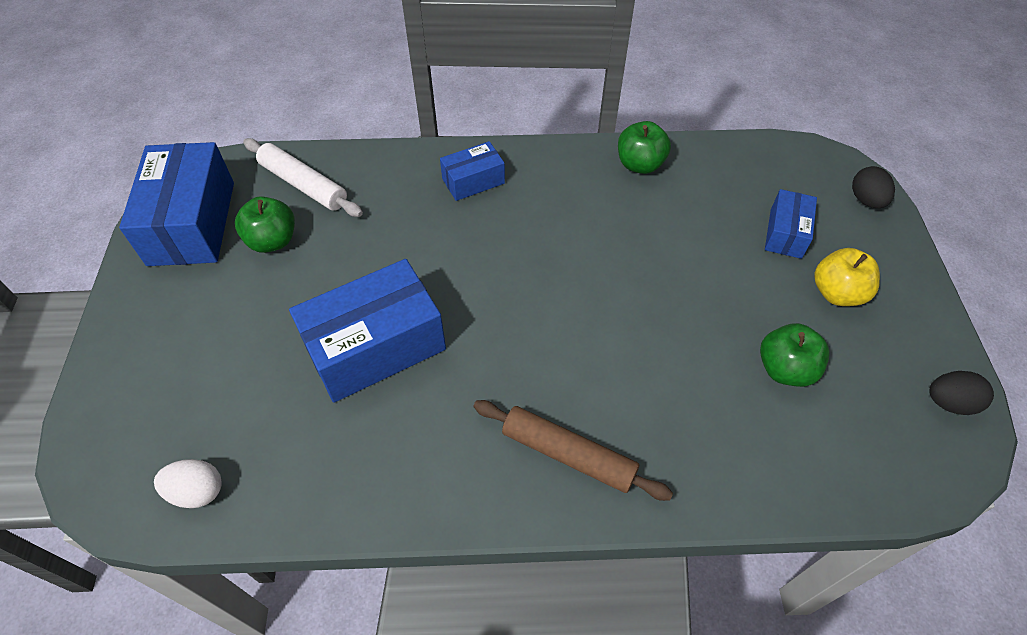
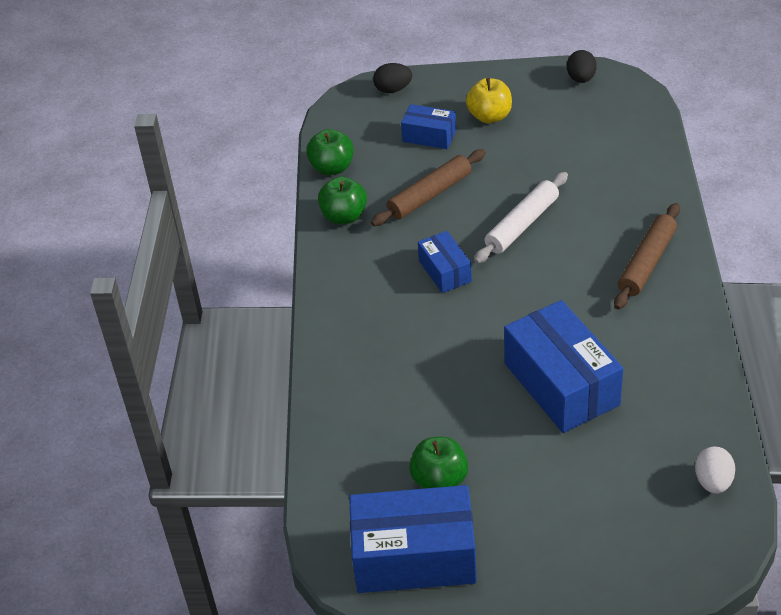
camera: 85 degrees left, 10 degrees down
white rolling pin [243,138,363,217] -> white rolling pin moved to [474,172,568,264]
blue box [440,141,505,201] -> blue box moved to [418,231,472,293]
green apple [760,323,830,387] -> green apple moved to [306,129,354,175]
none -> brown rolling pin [371,149,486,226]

